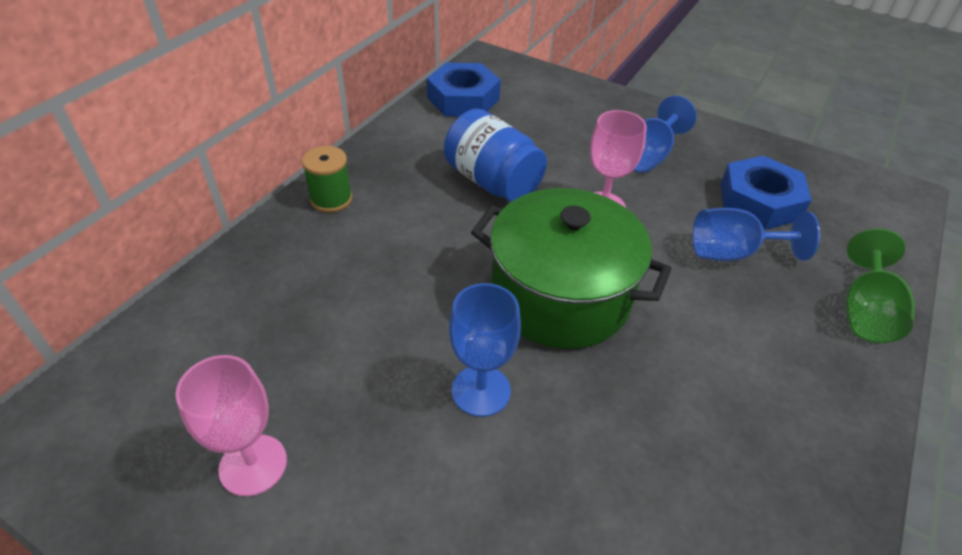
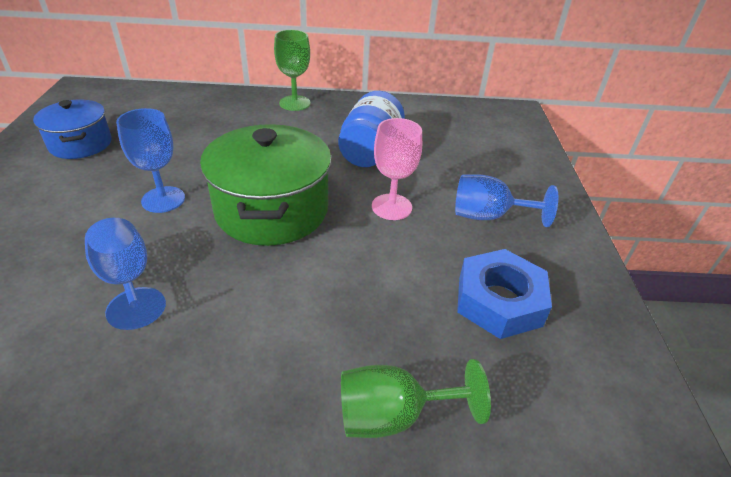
camera: 60 degrees right, 5 degrees down
pink goblet [175,355,287,496] -> blue pot [33,100,112,159]
green spool [302,146,352,213] -> green goblet [274,30,311,111]
blue nut [427,63,501,116] -> none
blue goblet [693,208,820,261] -> blue goblet moved to [85,218,166,330]

